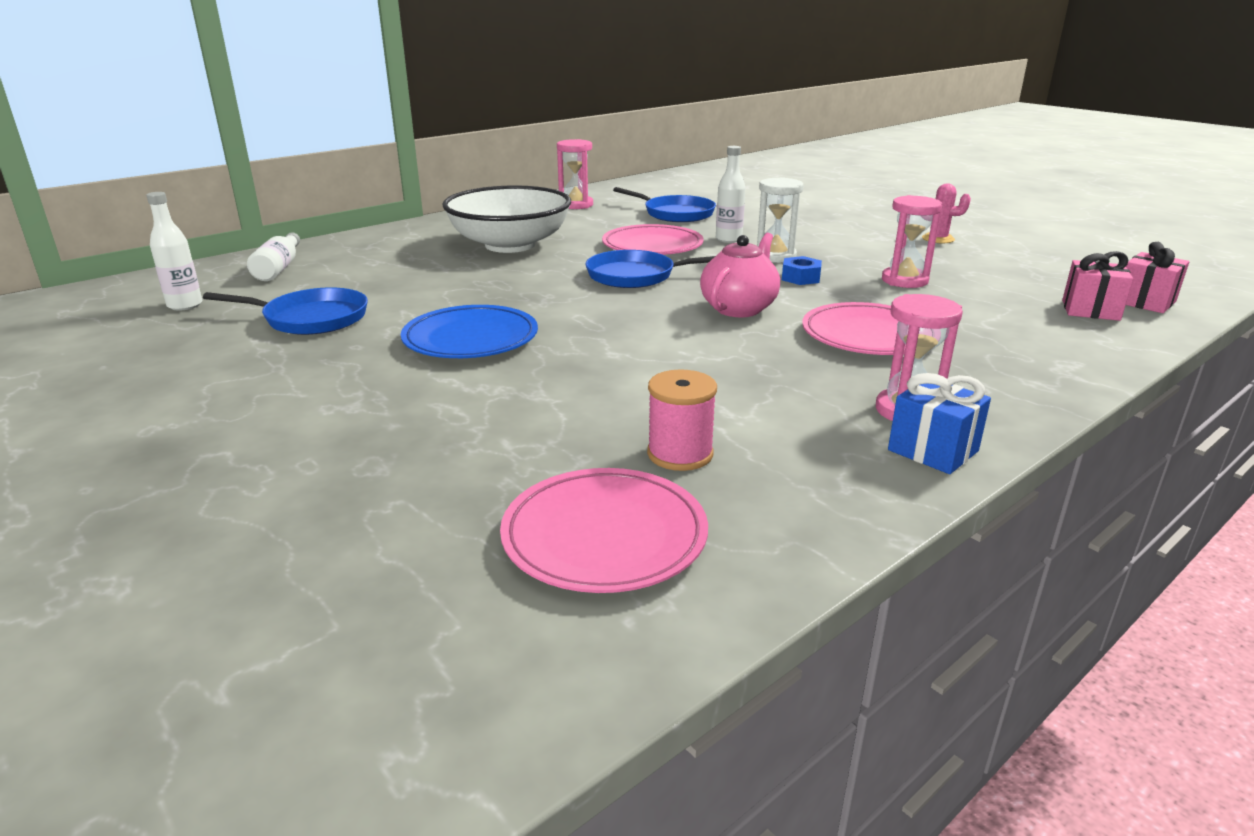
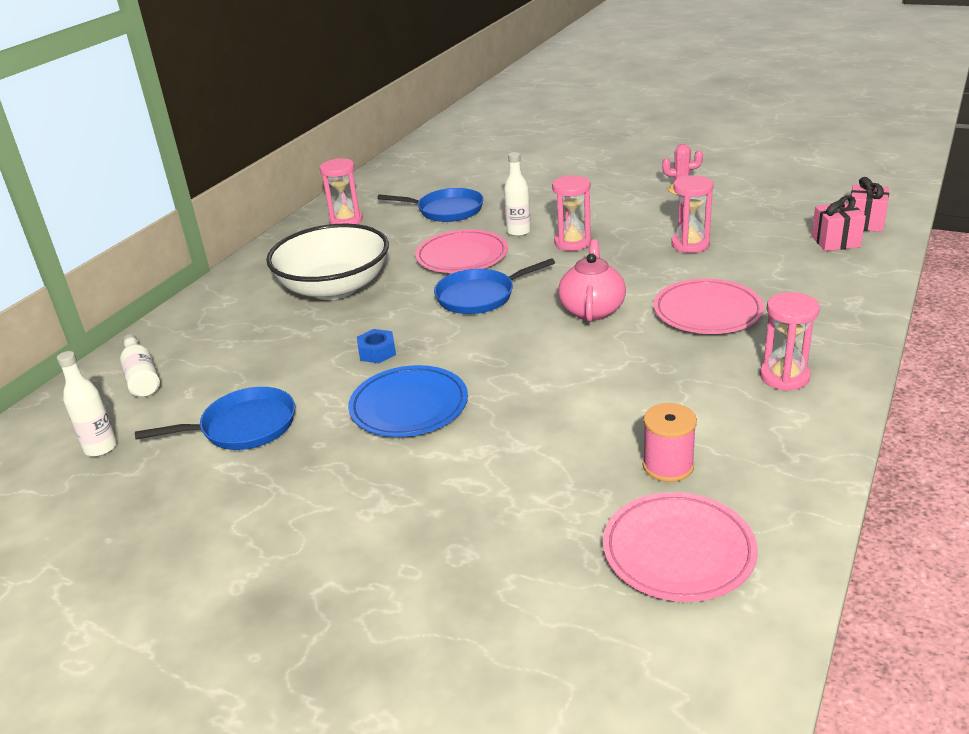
camera: 20 degrees left, 5 degrees up
white hourglass [757,177,804,263] -> pink hourglass [552,175,591,251]
blue nut [782,256,822,285] -> blue nut moved to [357,329,396,363]
blue gift [888,373,991,474] -> none

